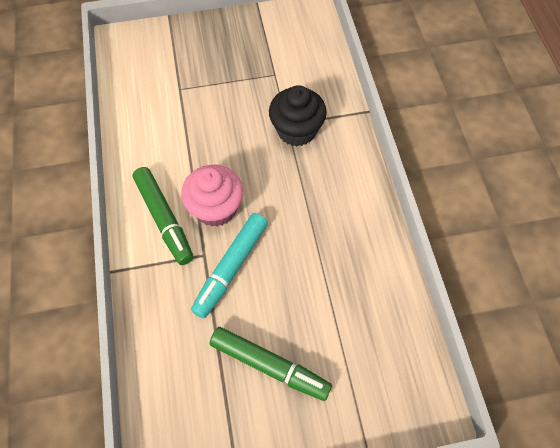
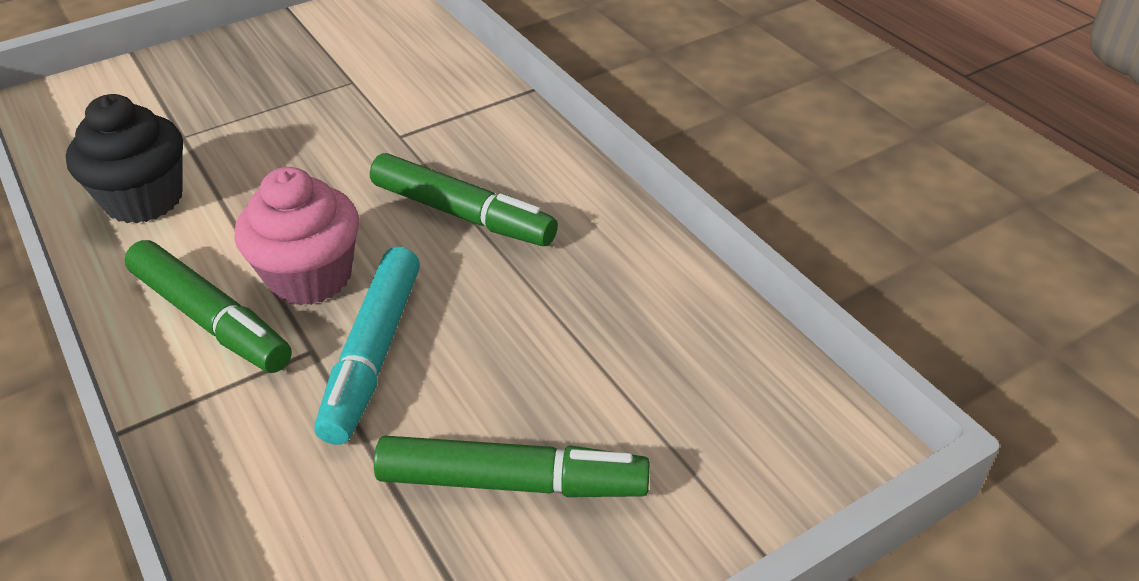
camera: 20 degrees left, 20 degrees down
black cupcake [269,85,327,146] -> black cupcake moved to [66,94,183,224]
none -> green marker [370,153,558,246]

